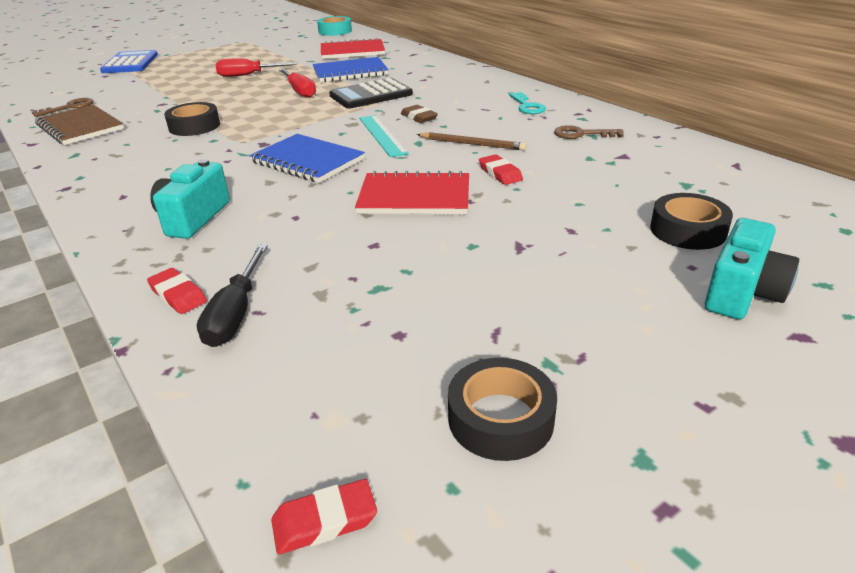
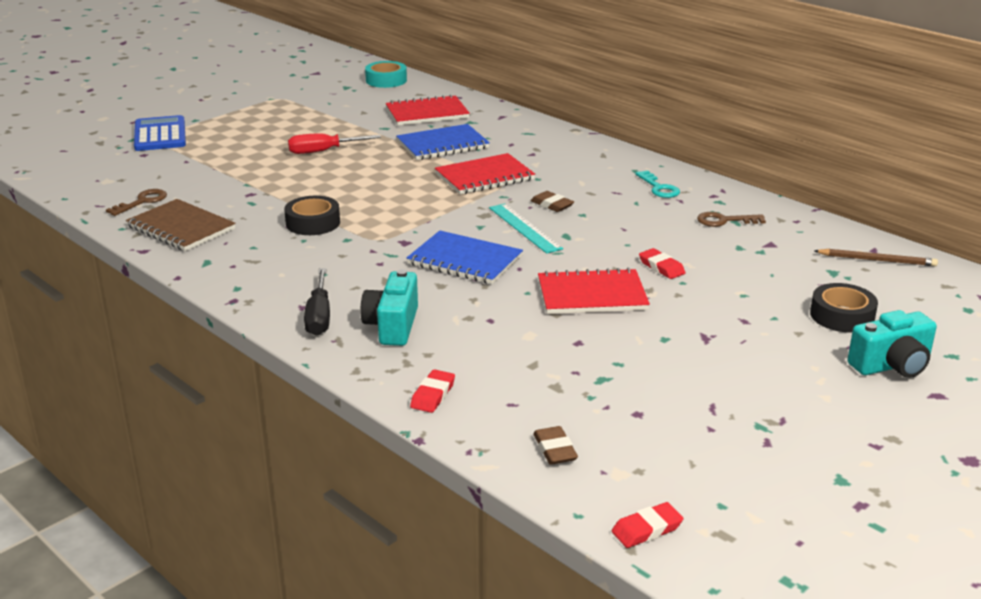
camera: 10 degrees left, 5 degrees down
red eraser [147,268,207,314] -> red eraser turned 75 degrees clockwise [410,369,455,413]
black screwdriver [197,245,268,347] -> black screwdriver moved to [304,268,330,336]
red screwdriver [279,68,316,98] -> none
black calculator [329,78,413,109] -> red notebook [435,153,535,194]
brown pencil [417,132,526,150] -> brown pencil moved to [815,249,938,266]
black tape [448,358,557,461] -> none
turquoise camera [705,218,799,319] -> turquoise camera turned 45 degrees clockwise [847,310,937,378]
none -> brown eraser [533,426,578,465]

